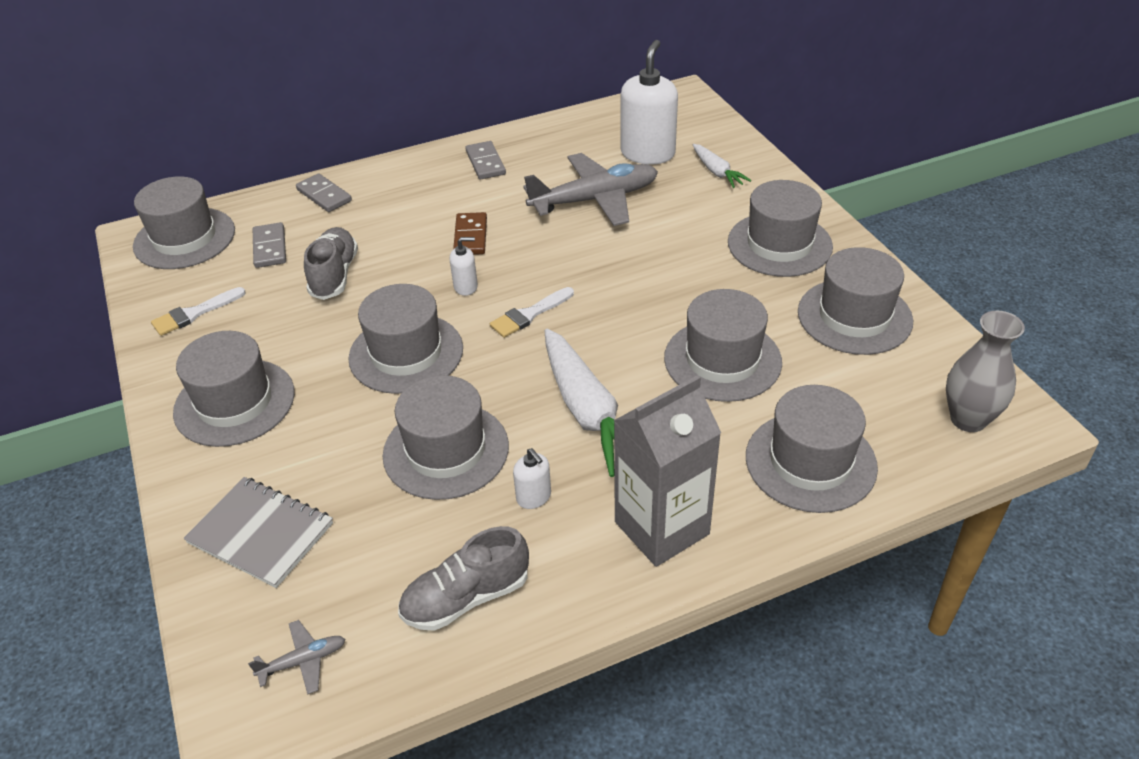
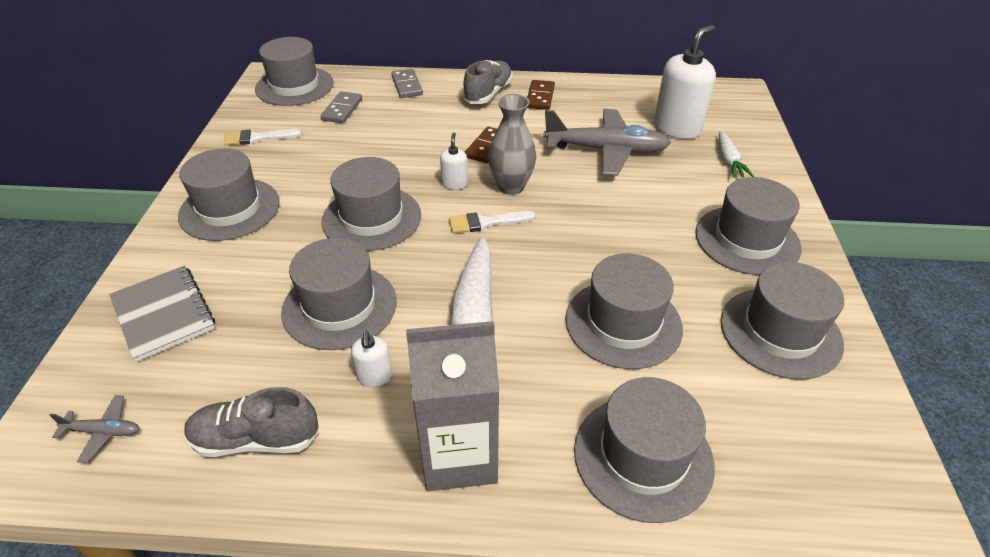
camera: 25 degrees right, 0 degrees up
grey shoe [304,227,358,300] -> grey shoe moved to [463,60,512,104]
white soap dispenser [450,237,478,296] -> white soap dispenser turned 105 degrees counterclockwise [440,133,468,190]
grey domino [466,141,506,180] -> brown domino [527,80,555,110]
grey vase [946,311,1025,432] -> grey vase moved to [488,94,536,195]

